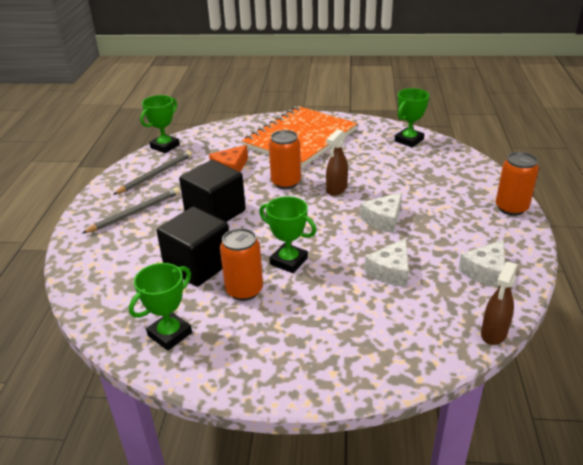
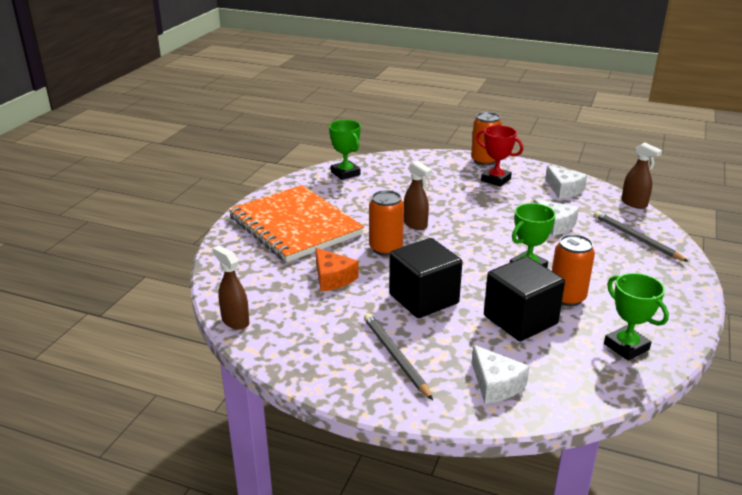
camera: 75 degrees left, 5 degrees down
grey pencil [113,151,192,195] -> grey pencil moved to [594,211,689,262]
green trophy [140,95,180,153] -> brown spray bottle [212,245,249,330]
white cheese [360,192,402,233] -> white cheese moved to [472,345,530,404]
none -> red trophy [476,125,523,187]

